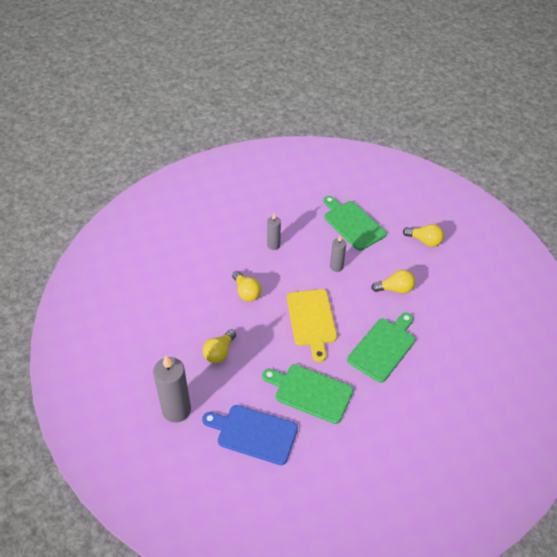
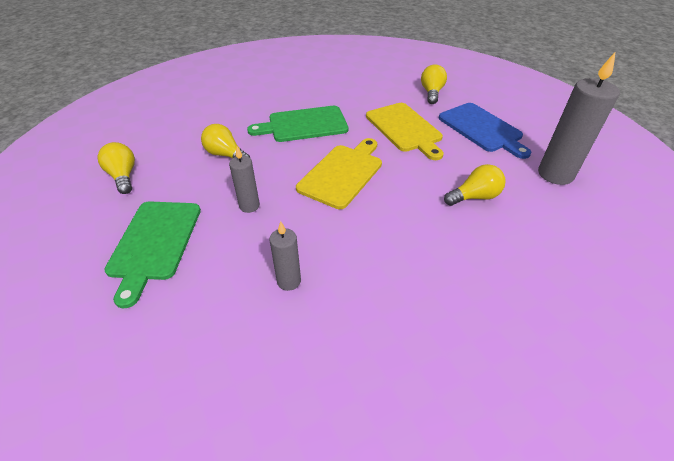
camera: 140 degrees left, 5 degrees down
yellow light bulb [232,271,262,301] -> yellow light bulb moved to [421,64,447,104]
green cutting board [262,364,353,424] -> yellow cutting board [366,103,444,160]

